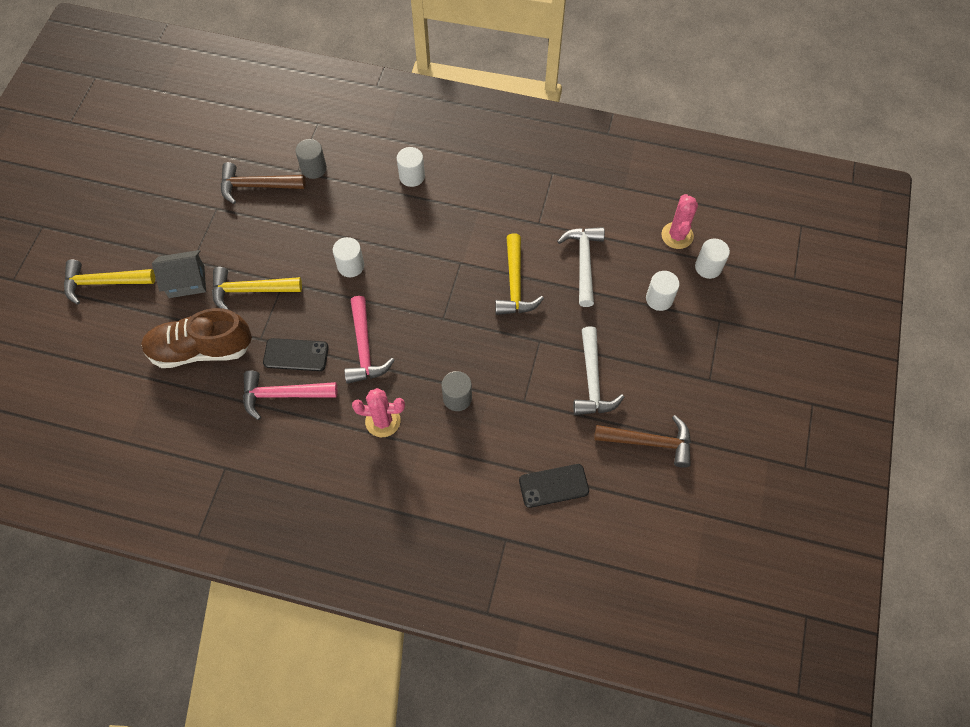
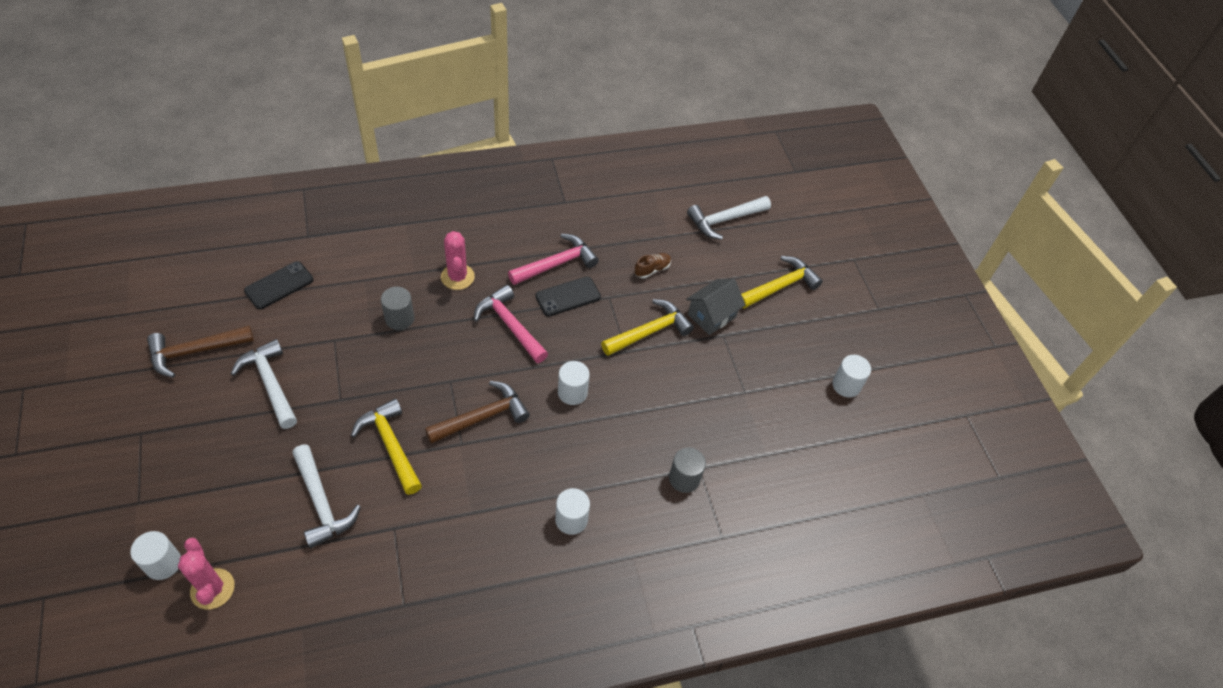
camera: 145 degrees right, 10 degrees down
brown shoe [141,308,252,368] -> brown shoe [635,253,671,279], size x0.41
brown hammer [221,162,305,204] -> brown hammer moved to [425,381,530,444]
pink cactus [352,388,405,437] -> pink cactus turned 75 degrees counterclockwise [441,231,475,290]
white cylinder [646,271,680,311] -> white cylinder moved to [832,355,871,398]
none -> white hammer [687,196,771,240]

